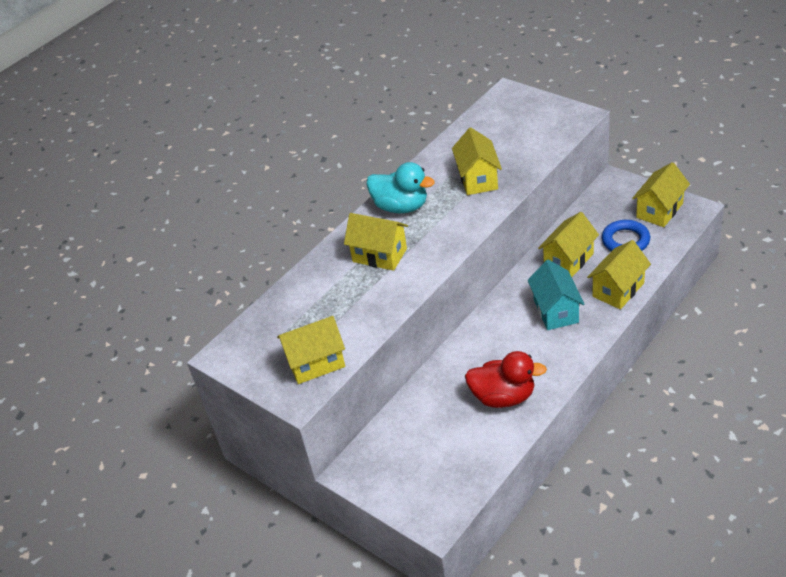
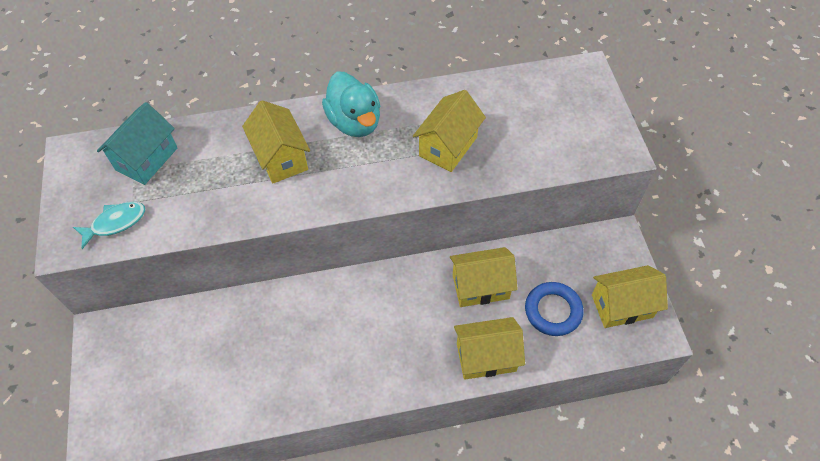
camera: 35 degrees right, 15 degrees up
yellow house [277,316,345,384] -> turquoise fish [73,202,145,249]
red duck [465,351,547,408] -> none
turquoise house [528,260,584,330] -> turquoise house moved to [97,102,178,185]

